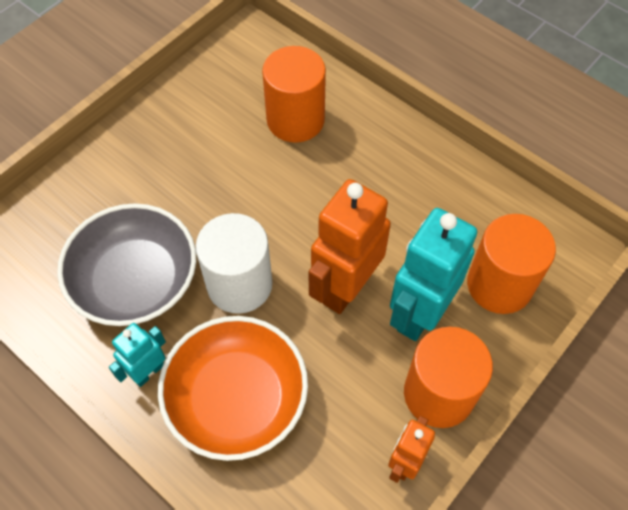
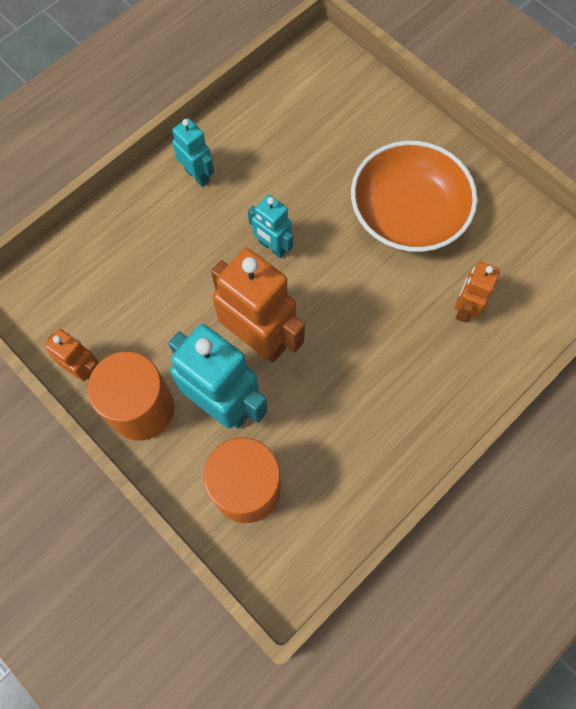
camera: 95 degrees right, 10 degrees up
grey bowl [57,203,196,326] -> none
orange bowl [158,316,308,461] -> orange bowl moved to [351,141,477,252]
white cylinder [196,213,273,314] -> turquoise robot [248,195,293,258]
orange cylinder [262,46,326,143] -> orange robot [455,262,500,323]

